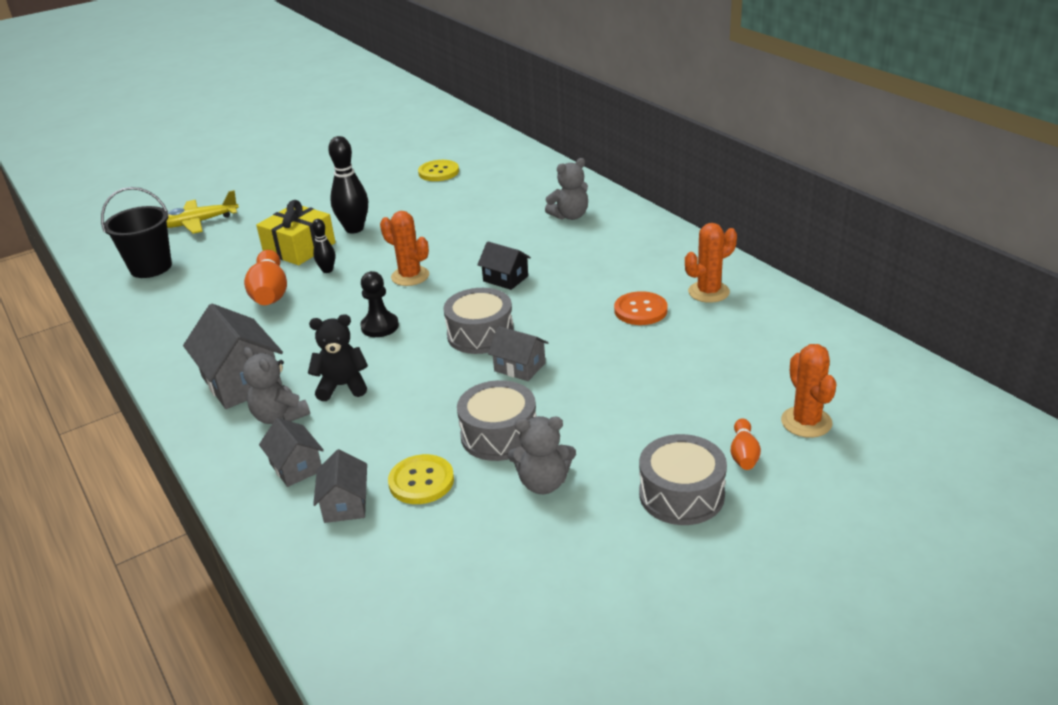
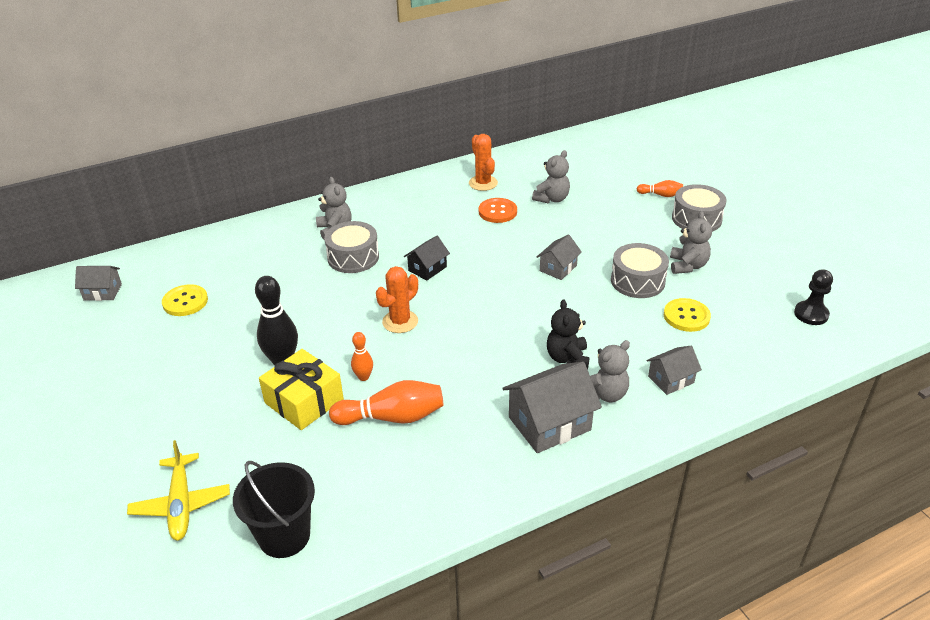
camera: 85 degrees left, 5 degrees up
black bowling pin [312,219,335,273] -> orange bowling pin [351,332,373,381]
grey house [313,449,367,523] -> grey house moved to [75,266,122,301]
black pawn [360,271,399,337] -> black pawn moved to [794,269,833,325]
grey drum [443,288,514,354] -> grey drum moved to [324,221,379,273]
orange cactus [781,344,837,438] -> none
none -> grey teddy bear [532,150,570,204]

